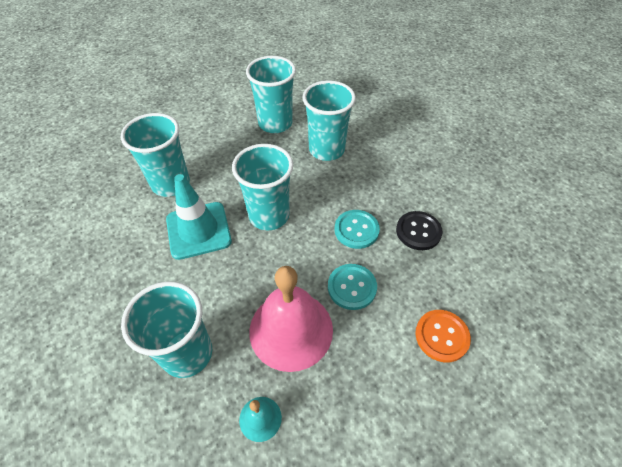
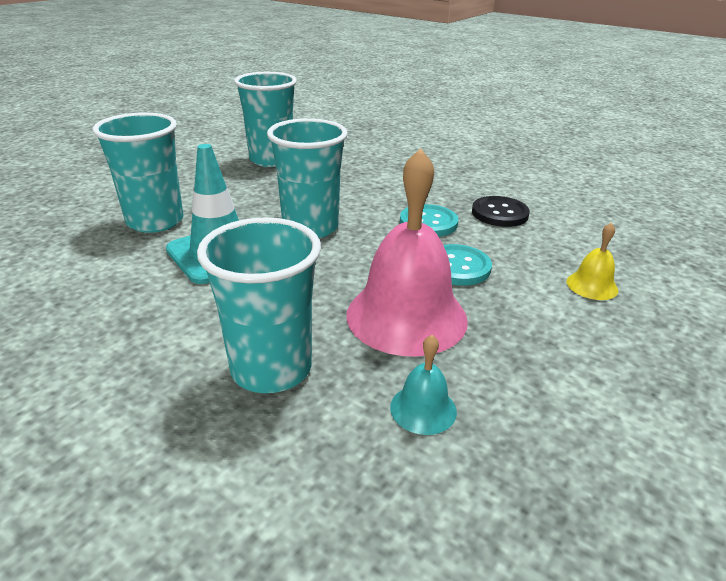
camera: 20 degrees left, 20 degrees down
turquoise cup [302,80,356,161] -> none
orange button [415,310,471,362] -> yellow bell [566,222,618,300]

